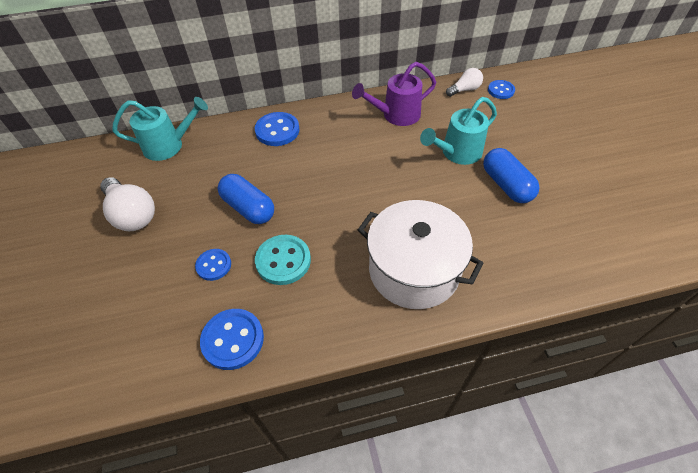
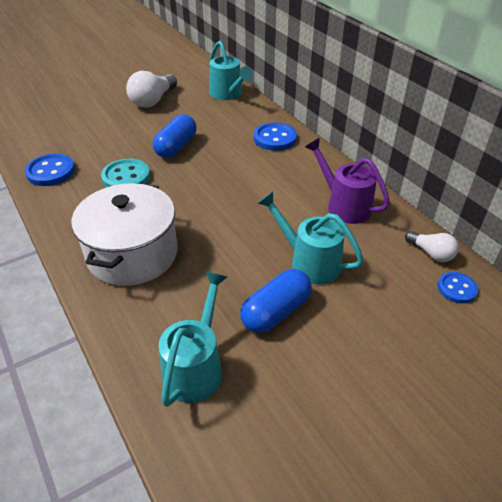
camera: 70 degrees right, 10 degrees down
blue button [195,249,231,281] -> none
none -> turquoise watering can [159,271,227,407]

